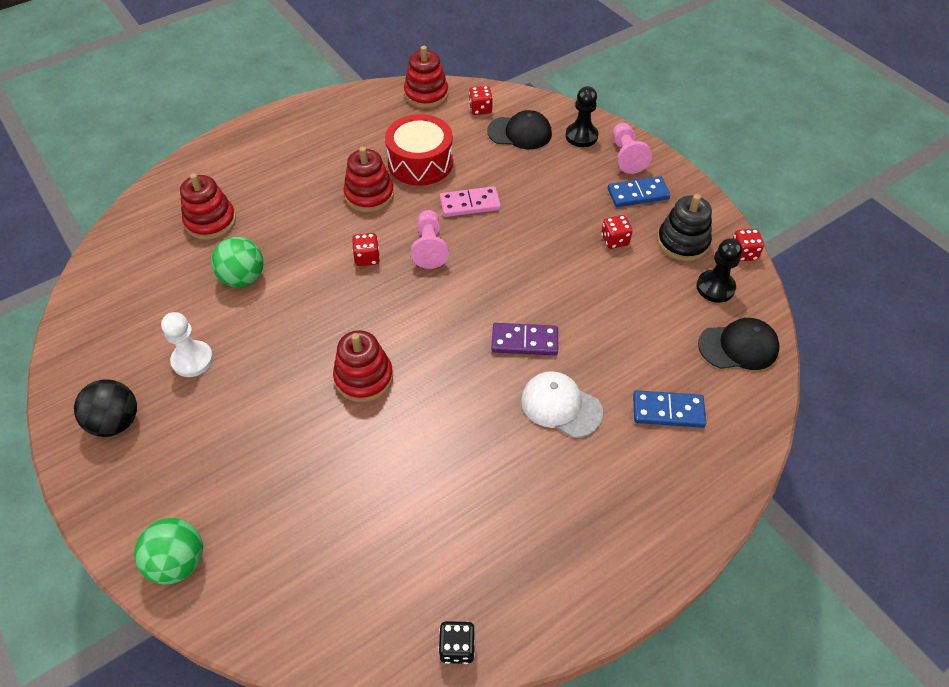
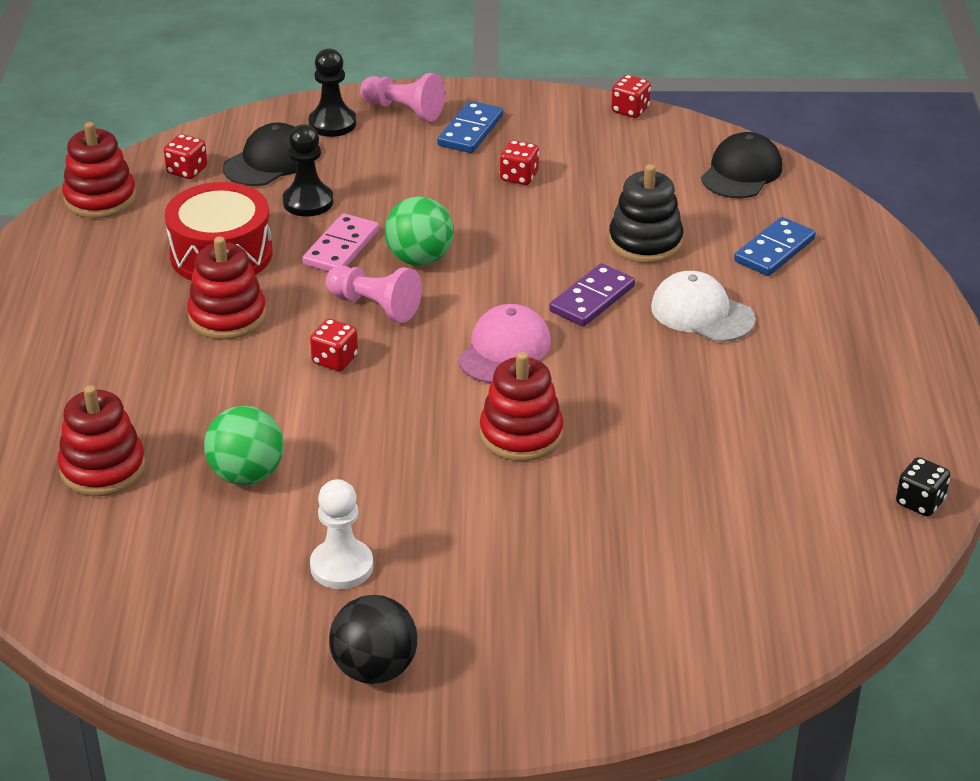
camera: 55 degrees left, 15 degrees down
green ball [134,518,203,584] -> green ball moved to [385,196,454,266]
white cap [521,371,603,438] -> white cap turned 60 degrees clockwise [651,271,755,342]
black stacking toy [657,194,712,261] -> black stacking toy moved to [609,164,683,263]
black pawn [696,238,742,303] -> black pawn moved to [283,124,333,217]
none -> pink cap [458,304,551,384]

